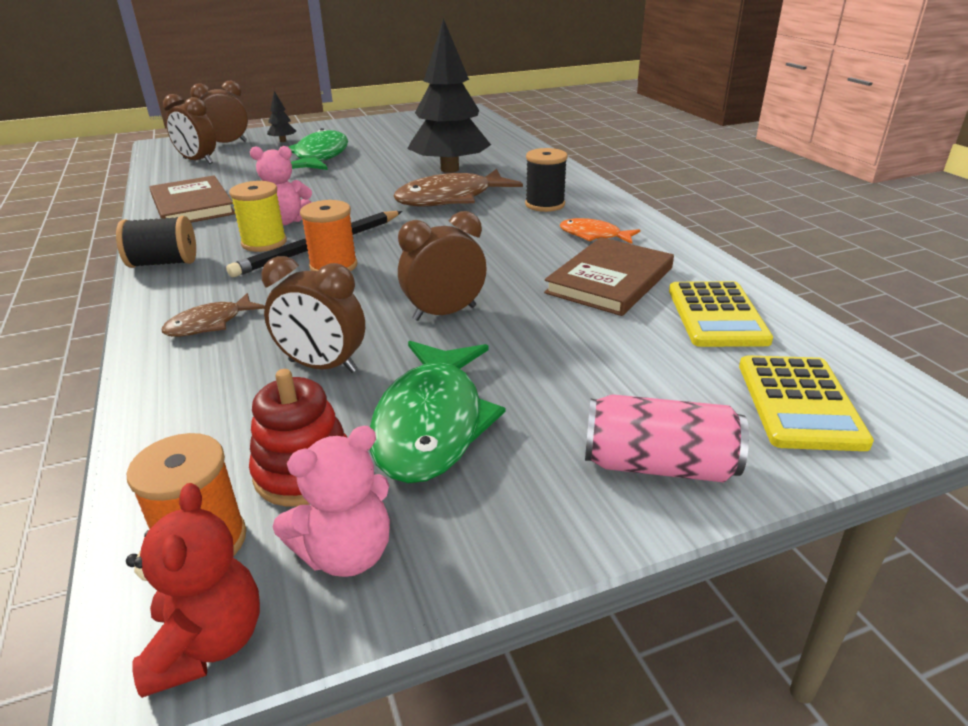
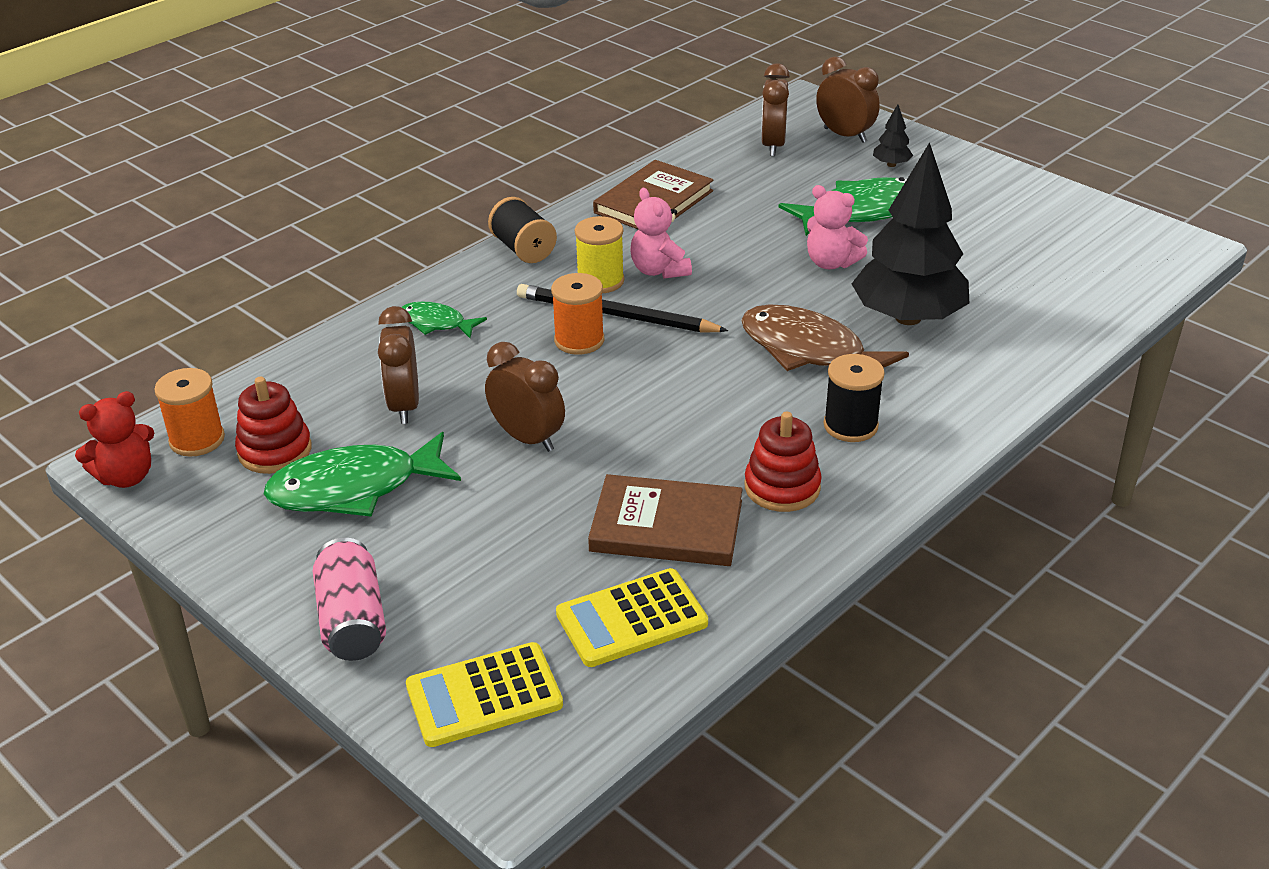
camera: 65 degrees right, 5 degrees up
brown fish [161,293,265,337] -> green fish [402,302,487,338]
pink teddy bear [273,426,390,577] -> pink teddy bear moved to [807,185,868,269]
orange fish [560,218,640,244] -> red stacking toy [744,412,822,512]

